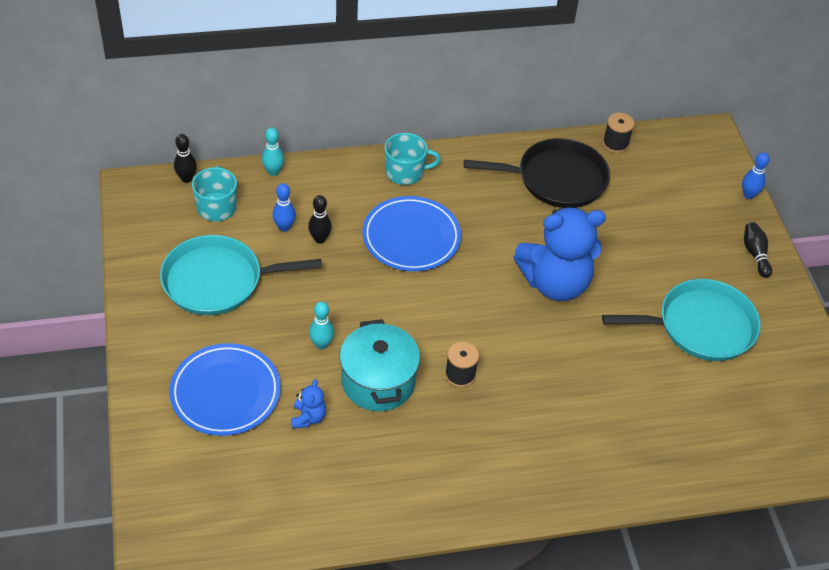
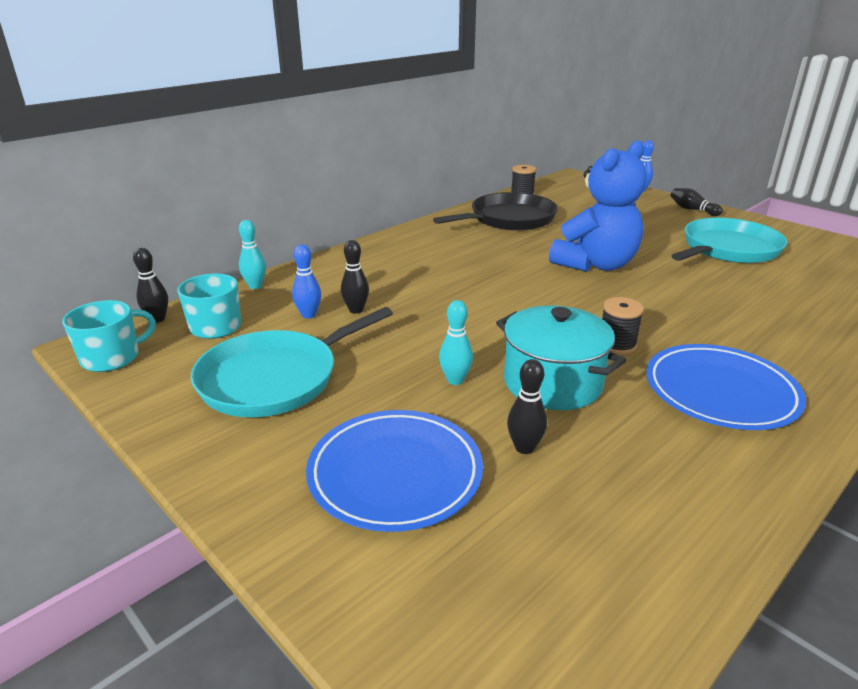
camera: 30 degrees left, 20 degrees down
blue teddy bear [291,379,326,429] -> black bowling pin [507,359,547,454]
blue plate [362,196,461,271] -> blue plate moved to [646,344,806,430]
turquoise mug [385,133,441,185] -> turquoise mug moved to [62,300,156,372]

